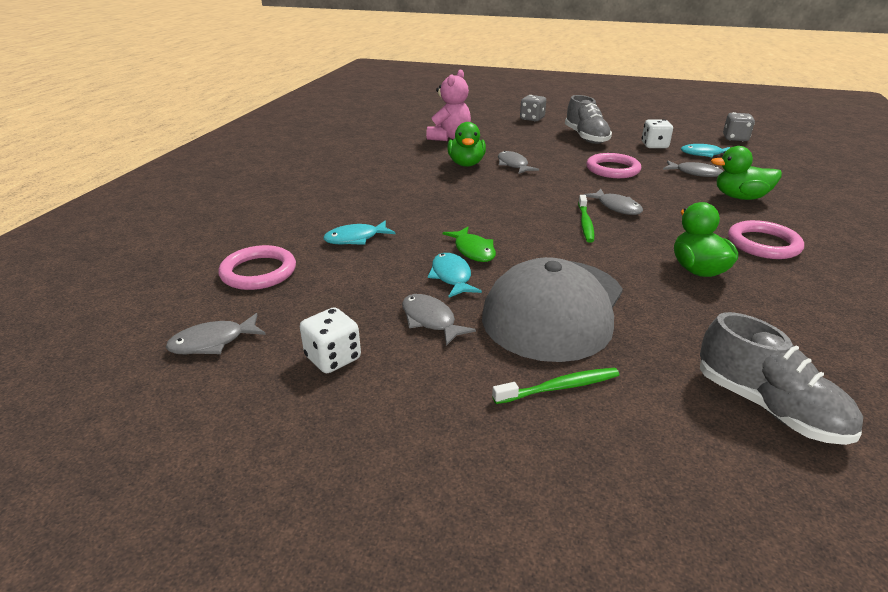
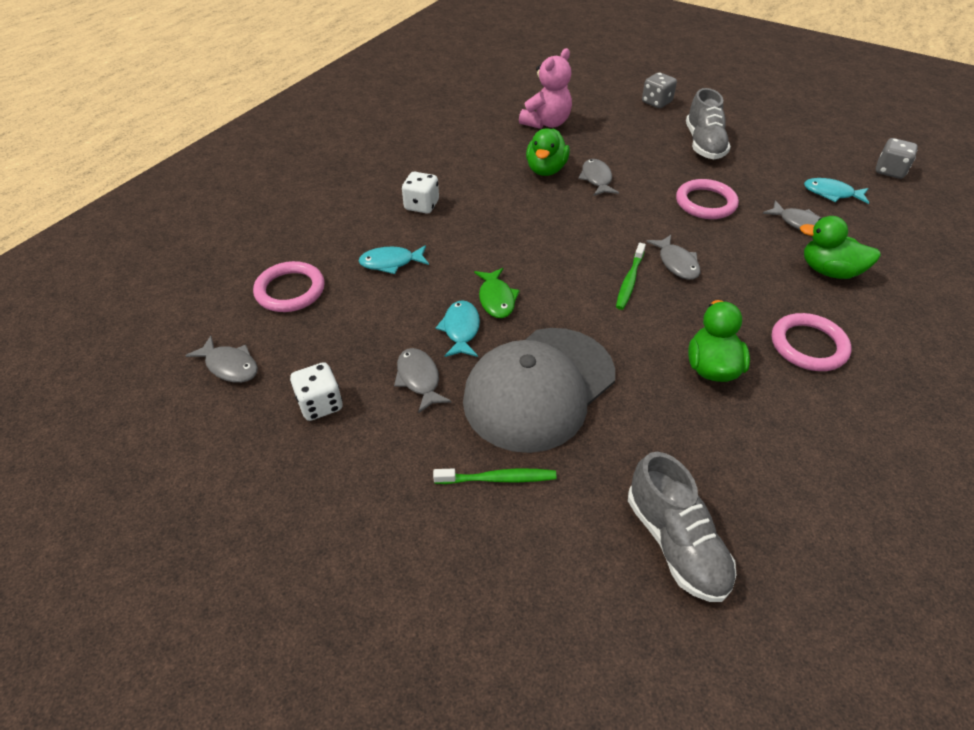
camera: 15 degrees right, 15 degrees up
grey fish [166,313,266,354] -> grey fish turned 135 degrees counterclockwise [185,336,258,383]
white dice [642,119,673,148] -> white dice moved to [402,172,439,213]

